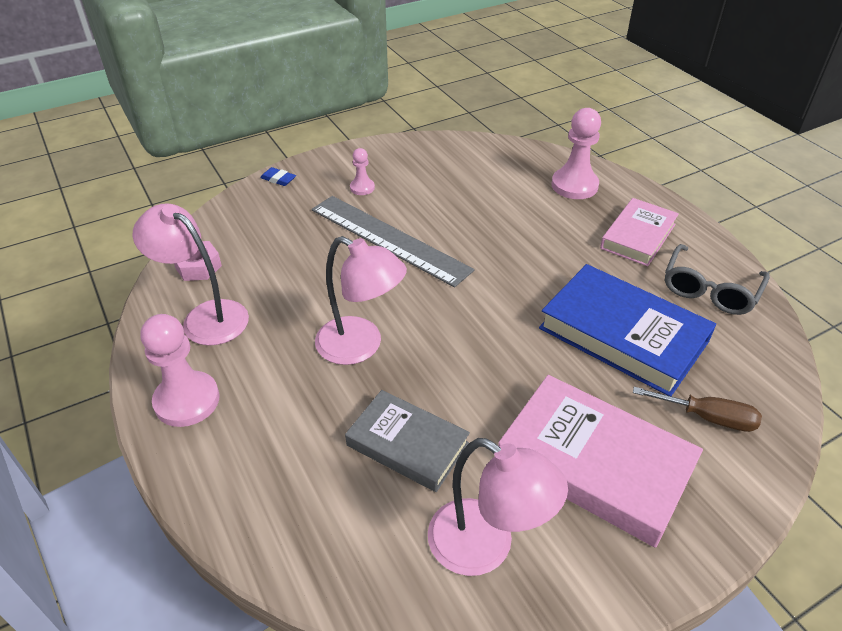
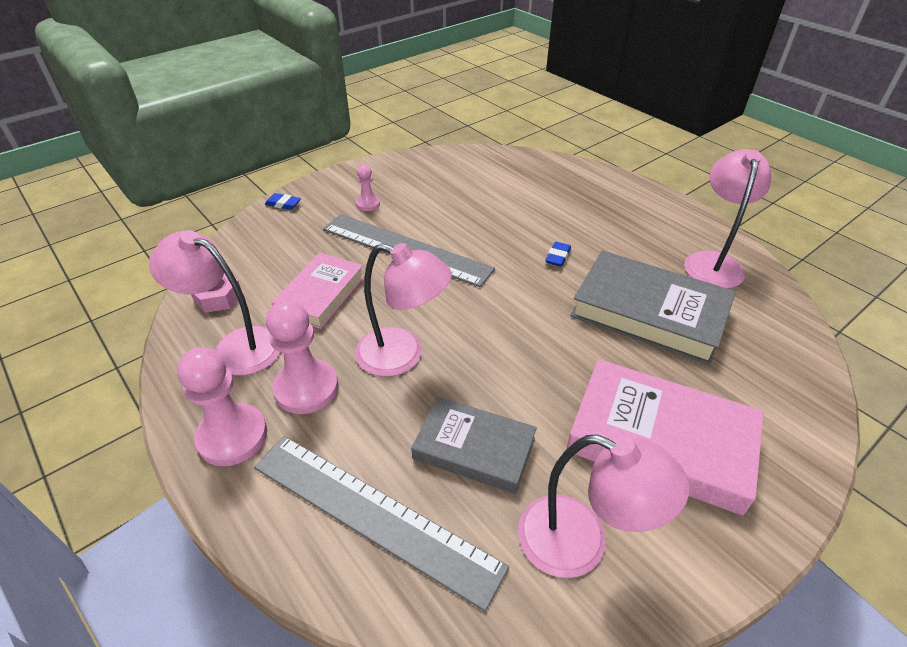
camera: 10 degrees left, 0 degrees up
blue book [539,264,716,396] -> grey book [570,250,735,365]
pink pawn [551,108,601,199] -> pink pawn moved to [266,300,338,414]
pink book [600,198,679,266] -> pink book moved to [271,253,365,329]
brown screwdriver [633,387,762,432] -> none
grey glasses [665,244,770,315] -> pink lamp [684,149,771,289]
none -> grey ruler [254,436,509,612]
none -> blue eraser [545,242,571,266]

